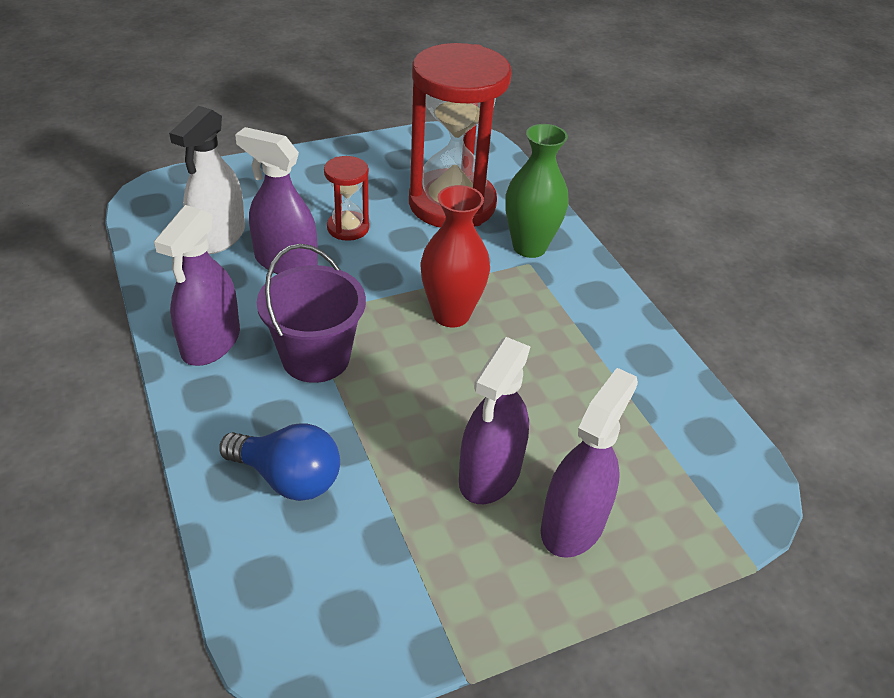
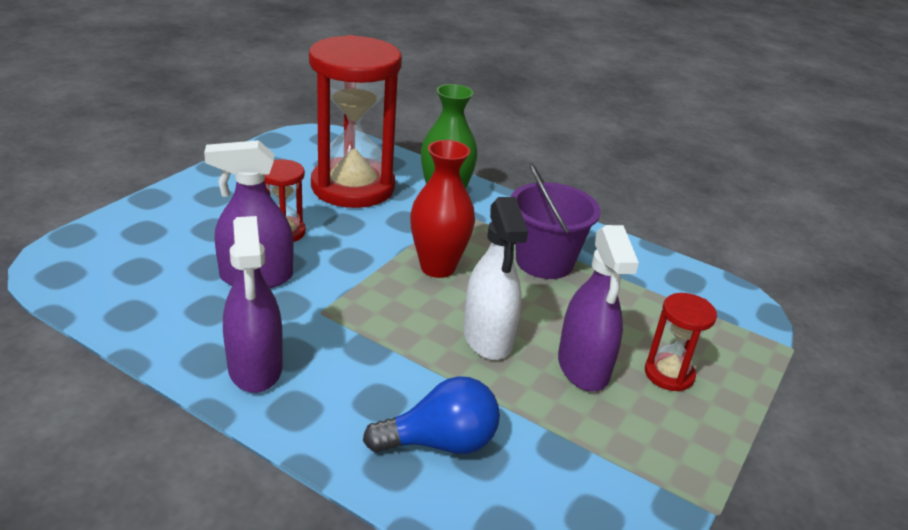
camera: 35 degrees left, 10 degrees down
white spray bottle [169,106,245,254] -> white spray bottle moved to [463,197,528,360]
purple bucket [257,244,366,383] -> purple bucket moved to [511,163,600,279]
purple spray bottle [541,368,638,558] -> red hourglass [645,293,717,392]

